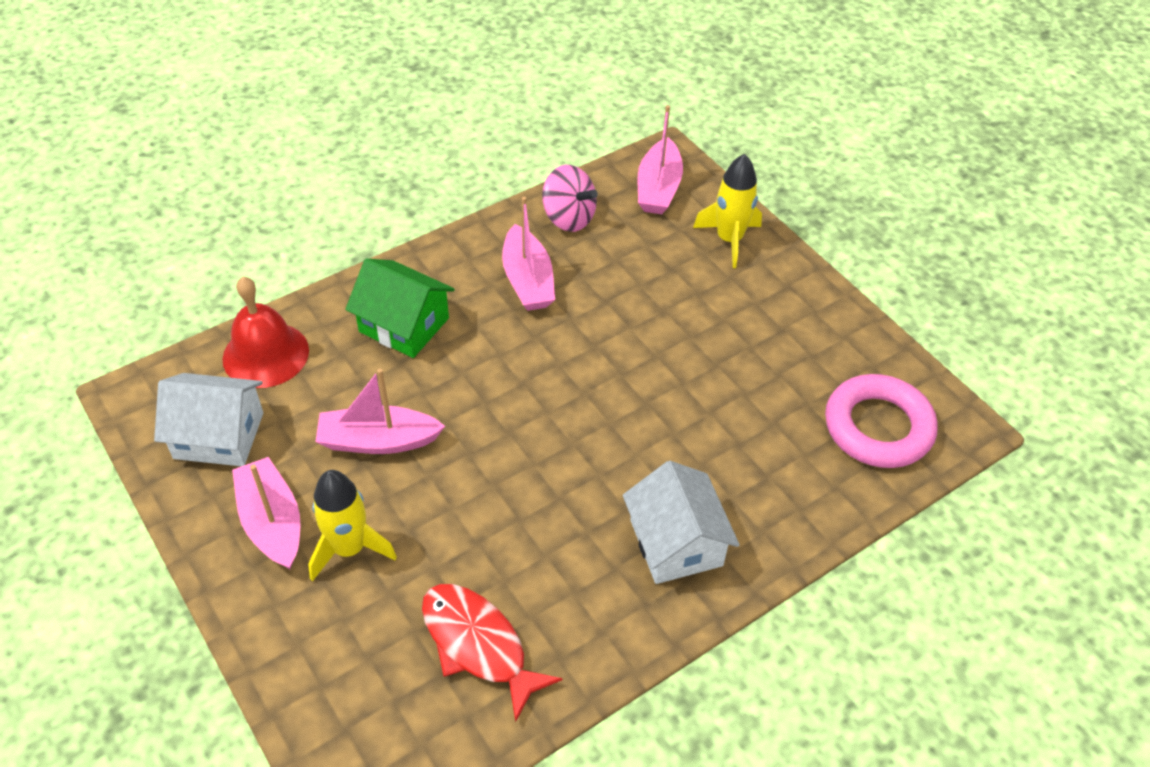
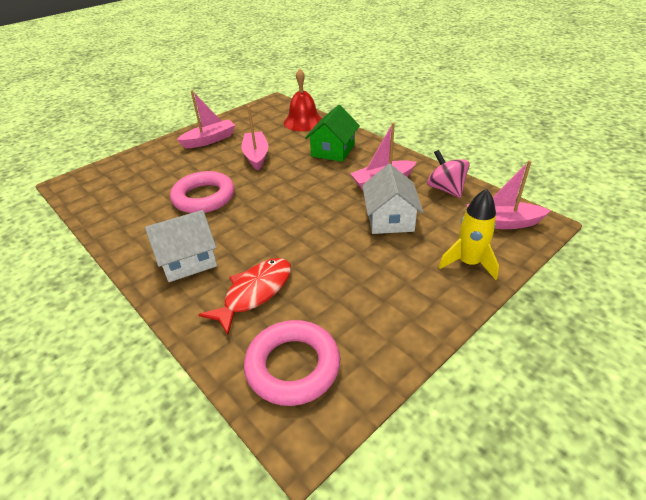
camera: 85 degrees right, 10 degrees down
white house [154,373,263,466] -> white house moved to [362,164,423,234]
yellow rocket [308,470,397,582] -> none
red fish [422,584,563,723] -> red fish moved to [198,258,291,335]
pink spinning top [542,165,598,232] -> pink spinning top turned 120 degrees clockwise [427,150,470,198]
none -> pink ring [170,171,234,213]

